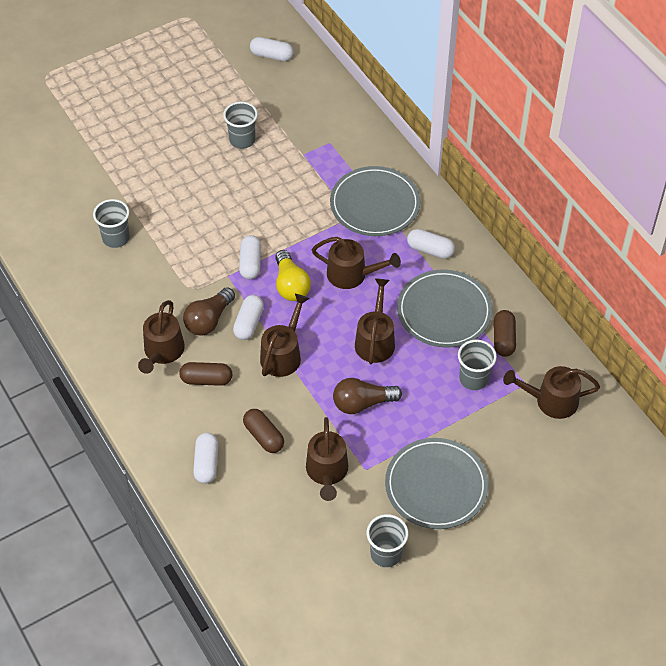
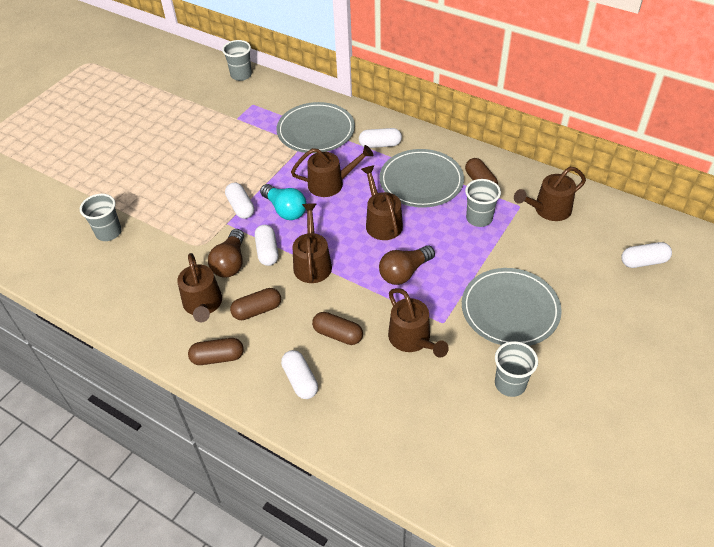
camera: 25 degrees left, 5 degrees down
grey cup [223,102,258,149] -> grey cup moved to [222,40,252,81]
white capsule [250,37,294,61] -> white capsule moved to [621,242,672,268]
yellow light bulb [275,250,311,301] -> turquoise light bulb [260,184,307,220]
none -> brown capsule [188,338,244,365]

